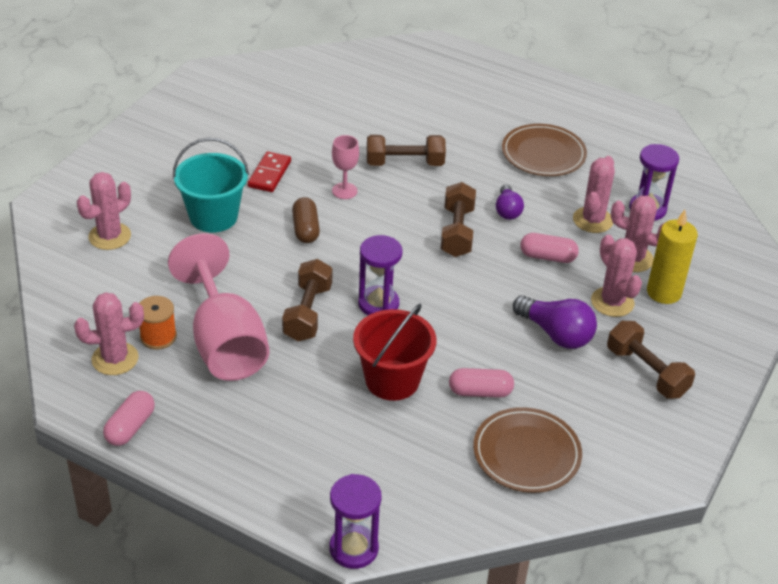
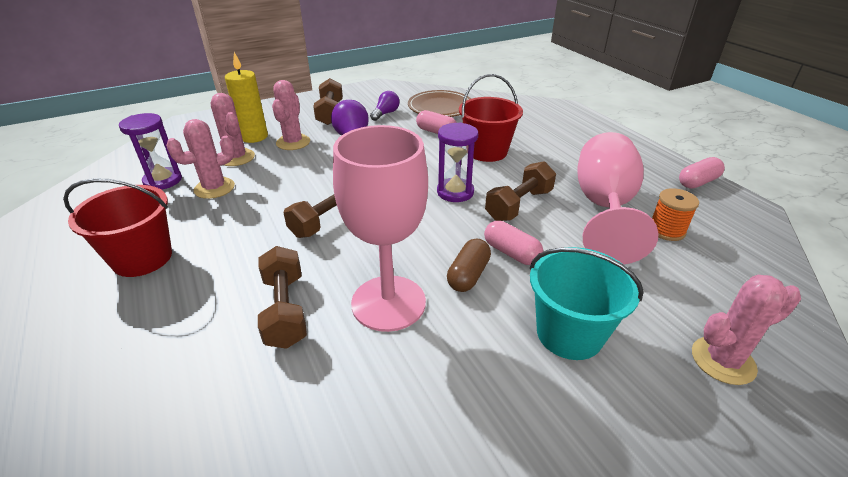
camera: 145 degrees left, 5 degrees down
pink cactus [74,292,144,375] -> none
red domino [248,151,291,192] -> none
purple hourglass [329,474,382,569] -> none
pink goblet [332,135,359,199] -> pink goblet [333,125,428,332], size x2.21
brown dumbbell [367,135,446,166] -> brown dumbbell turned 45 degrees clockwise [258,246,307,349]
purple light bulb [496,185,524,220] -> purple light bulb moved to [370,91,400,121]
brown plate [502,124,587,176] -> red bucket [63,178,172,277]
pink capsule [520,233,579,263] -> pink capsule moved to [484,221,543,265]

